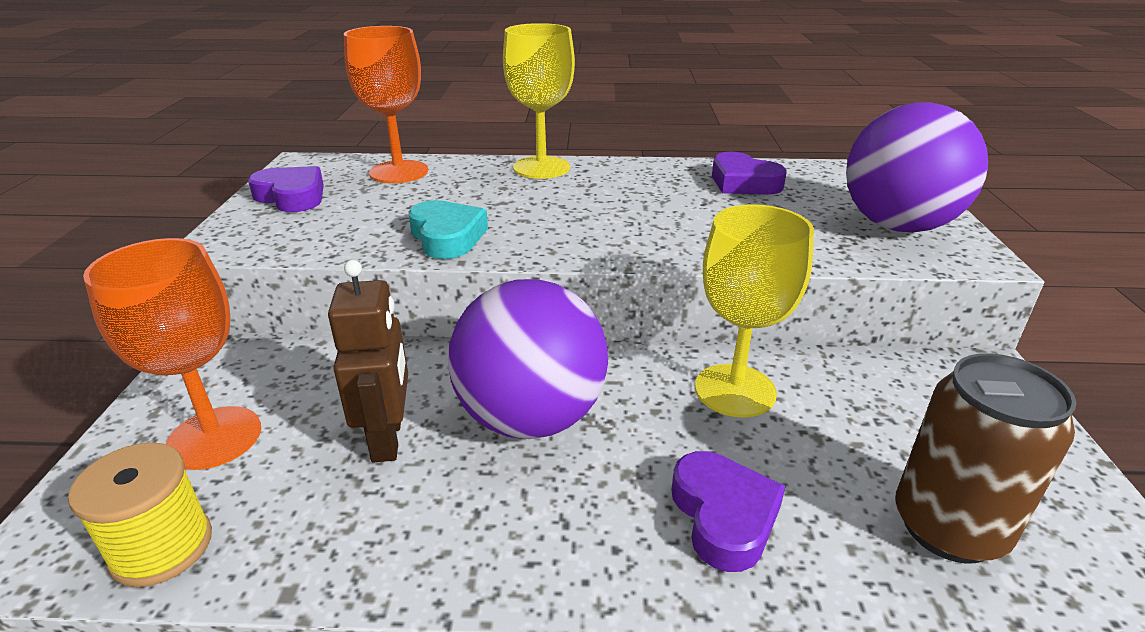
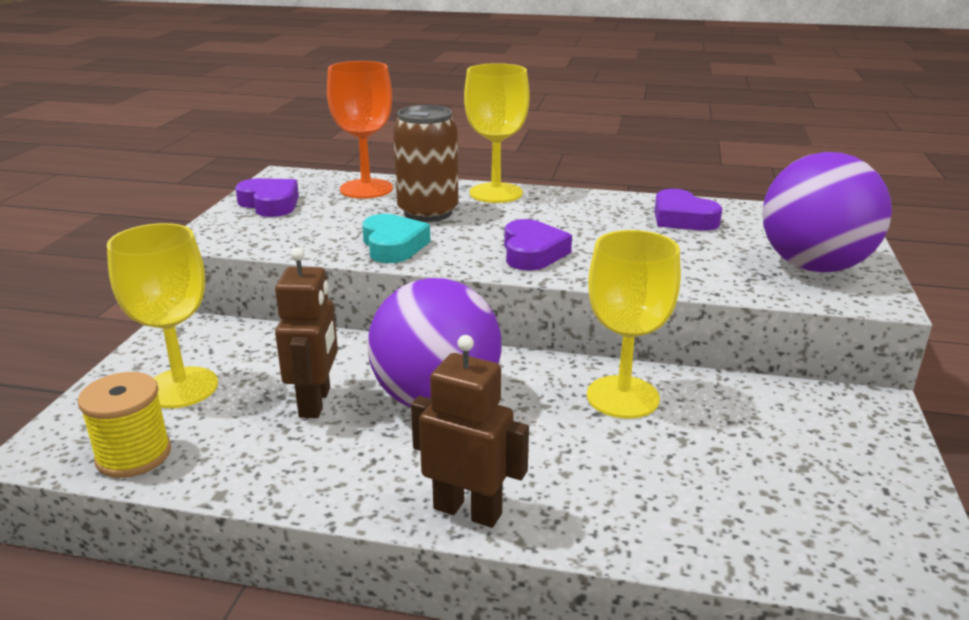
camera: 10 degrees right, 5 degrees down
orange goblet [83,238,261,470] -> yellow goblet [107,223,218,408]
purple heart [671,451,786,572] -> purple heart moved to [504,219,572,271]
brown can [895,353,1076,564] -> brown can moved to [393,105,459,222]
none -> brown robot [411,335,529,528]

